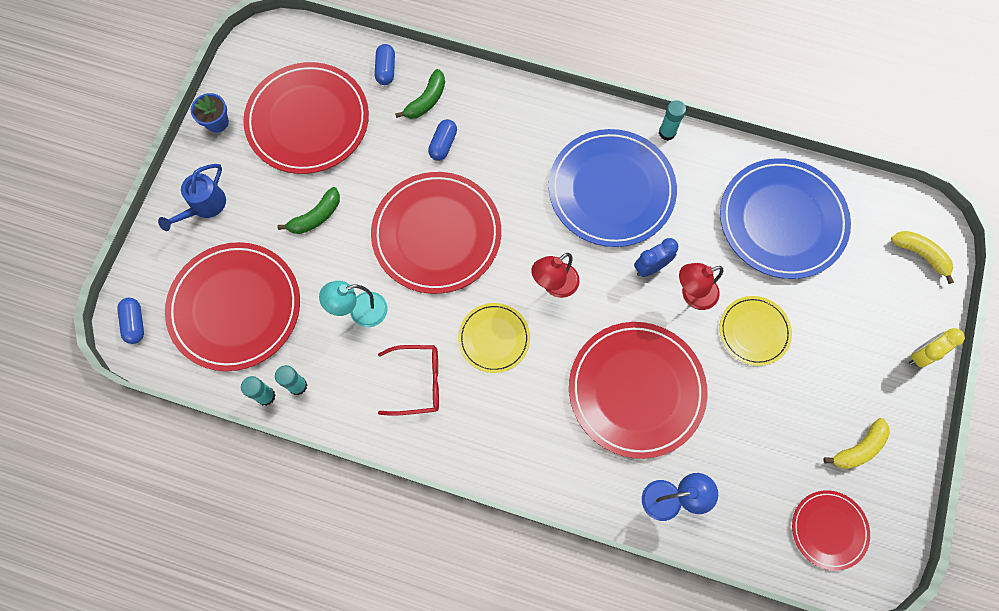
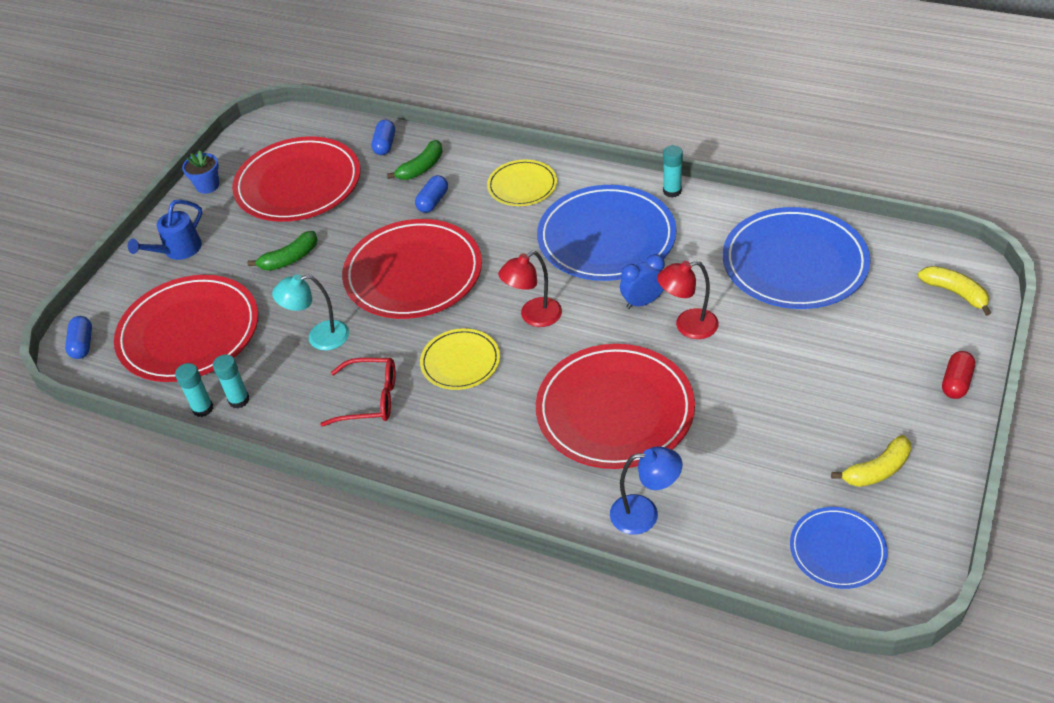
camera: 10 degrees right, 25 degrees down
yellow plate [719,296,792,366] -> yellow plate moved to [487,160,557,206]
red plate [792,490,870,571] -> blue plate [790,507,888,589]
yellow clock [909,328,965,367] -> red capsule [942,351,975,399]

